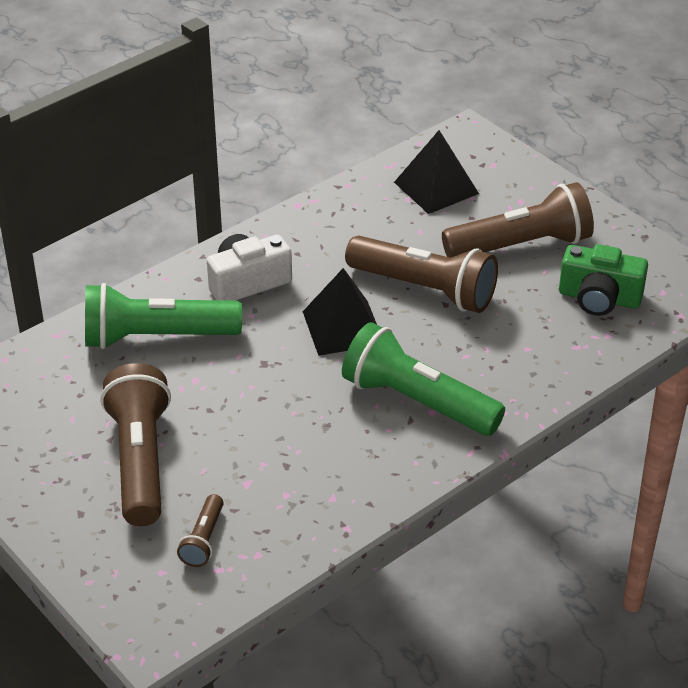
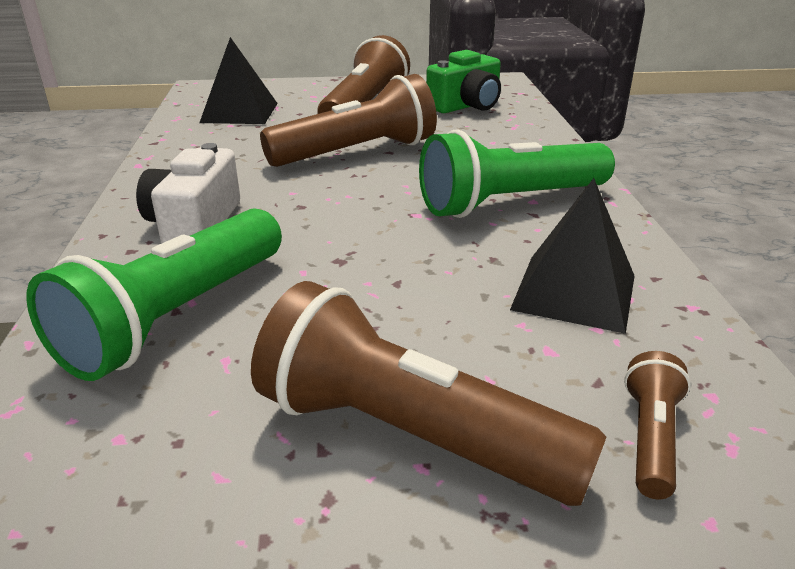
camera: 55 degrees left, 10 degrees down
brown flashlight [177,494,224,567] -> brown flashlight turned 120 degrees counterclockwise [624,351,691,499]
black pyramid [303,268,377,356] -> black pyramid moved to [510,178,635,334]

